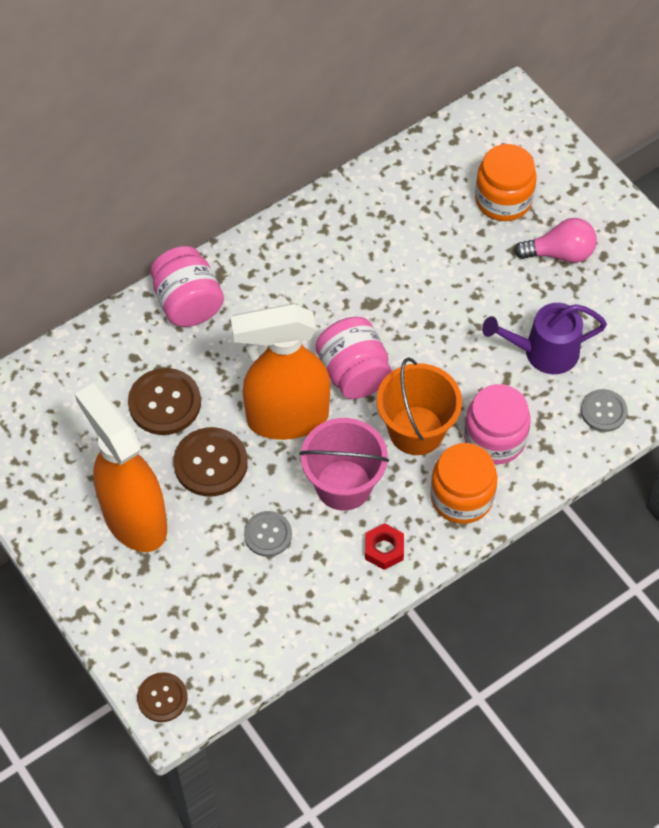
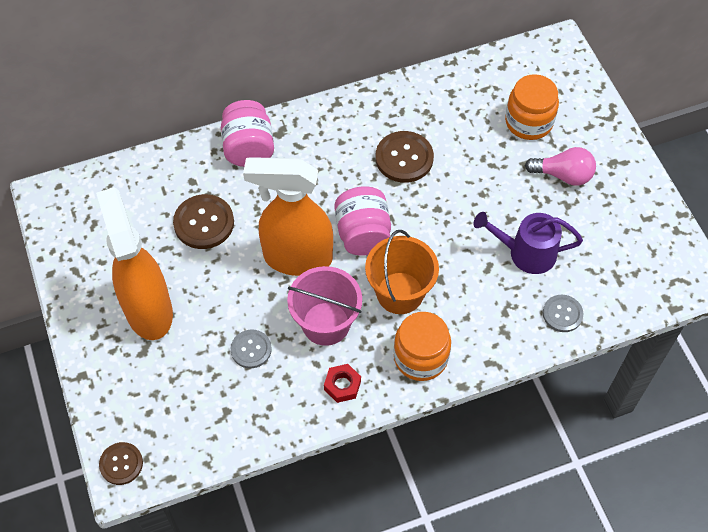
camera: 15 degrees right, 0 degrees up
brown button [173,427,248,497] -> brown button moved to [376,131,434,183]
pink jar [464,384,531,464] -> none

